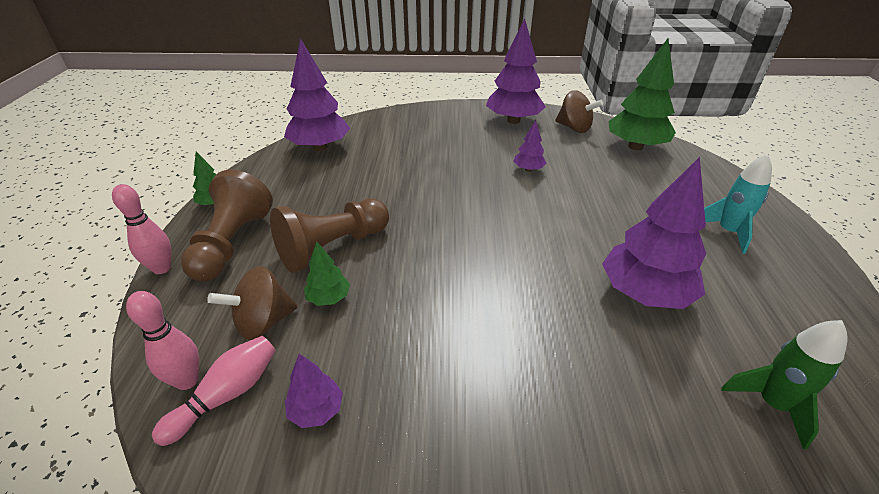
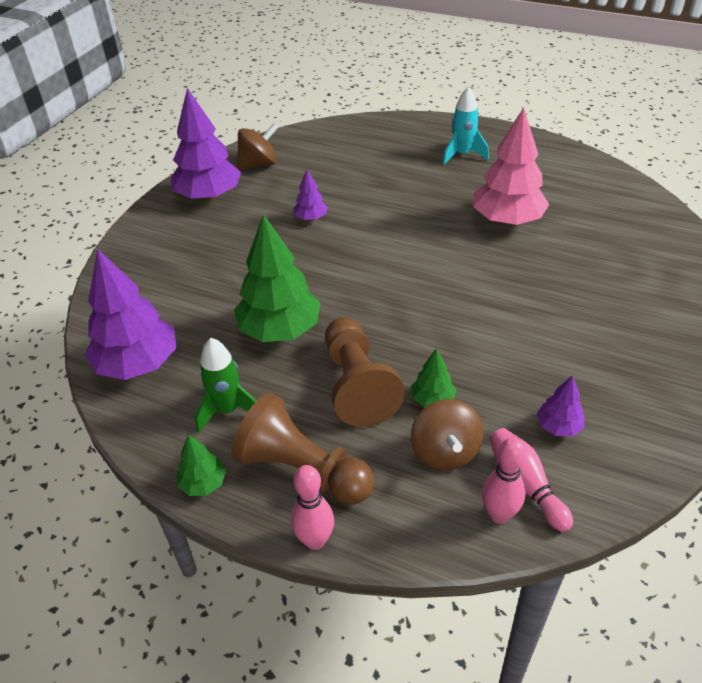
camera: 65 degrees left, 5 degrees up
purple tree [602,157,706,309] -> pink tree [473,107,549,225]
green tree [608,38,676,150] -> green tree moved to [234,214,321,342]
green rocket [721,320,848,450] -> green rocket moved to [195,338,257,433]

